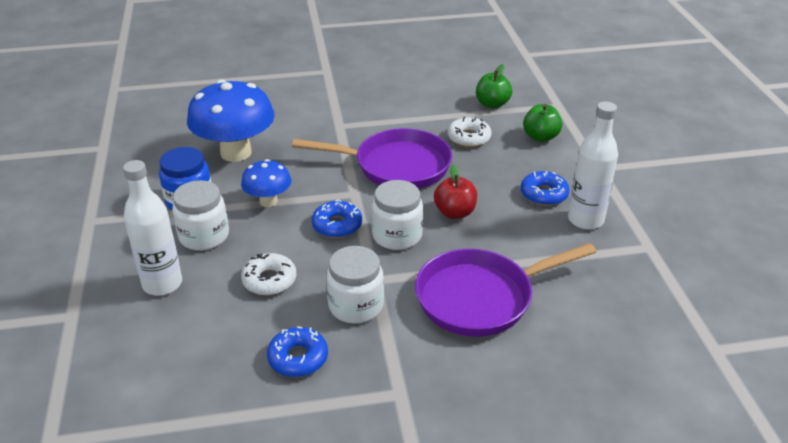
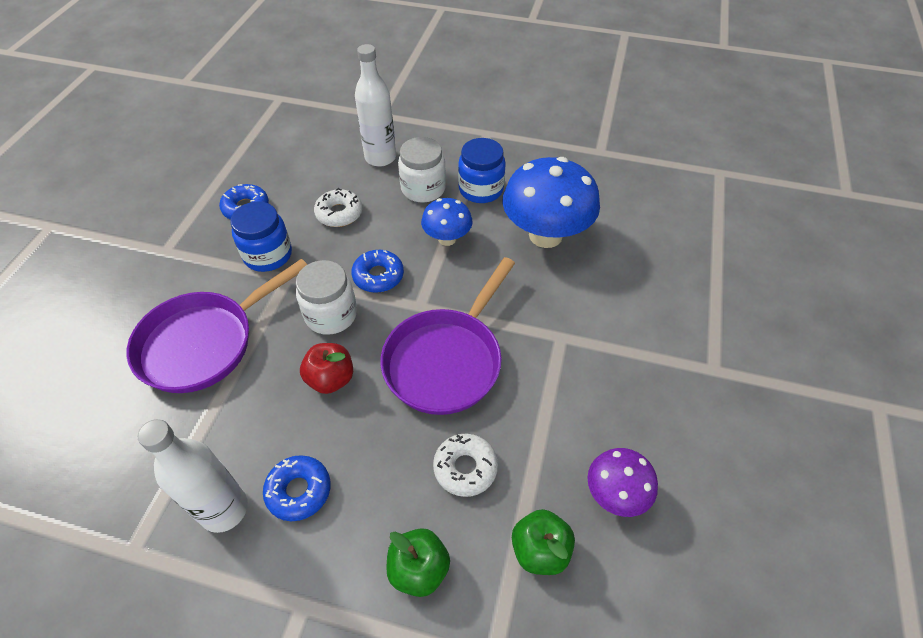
camera: 115 degrees right, 15 degrees up
white jar [326,246,384,323] -> blue jar [230,202,292,272]
purple pan [415,243,596,337] -> purple pan turned 135 degrees counterclockwise [126,259,307,393]
none -> purple mushroom [587,448,658,517]

